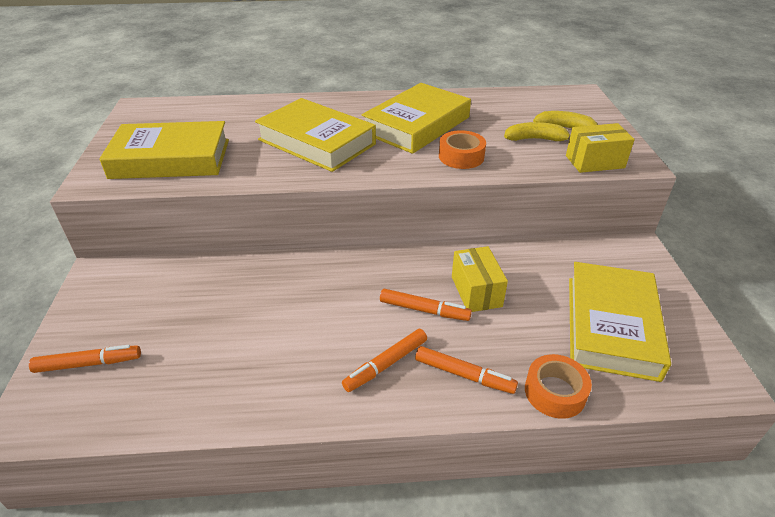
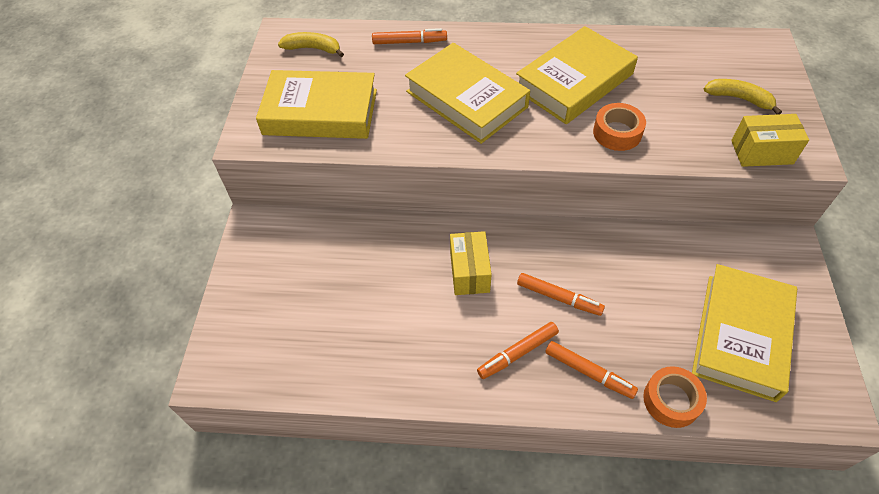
camera: 10 degrees right, 15 degrees up
orange marker [29,345,141,373] -> orange marker moved to [372,28,447,44]
yellow box [452,246,508,312] -> yellow box moved to [450,231,492,295]
yellow banana [504,122,570,141] -> yellow banana moved to [278,32,344,57]

